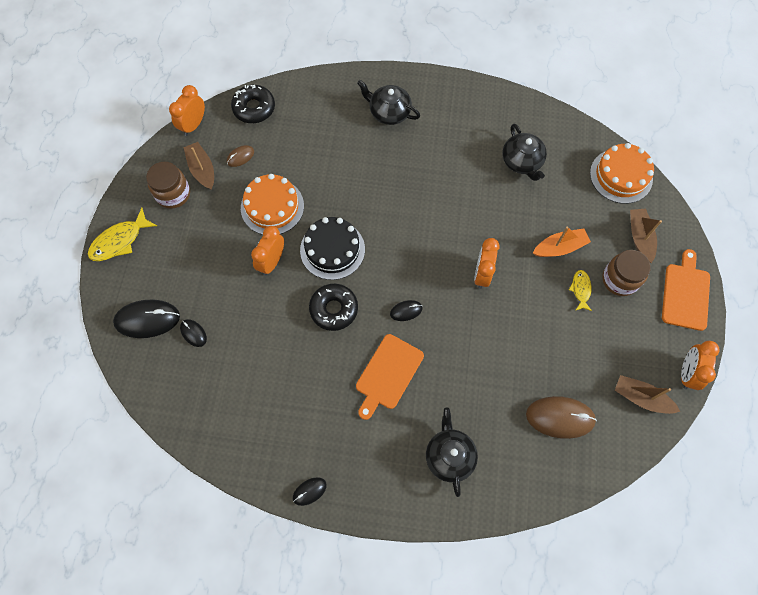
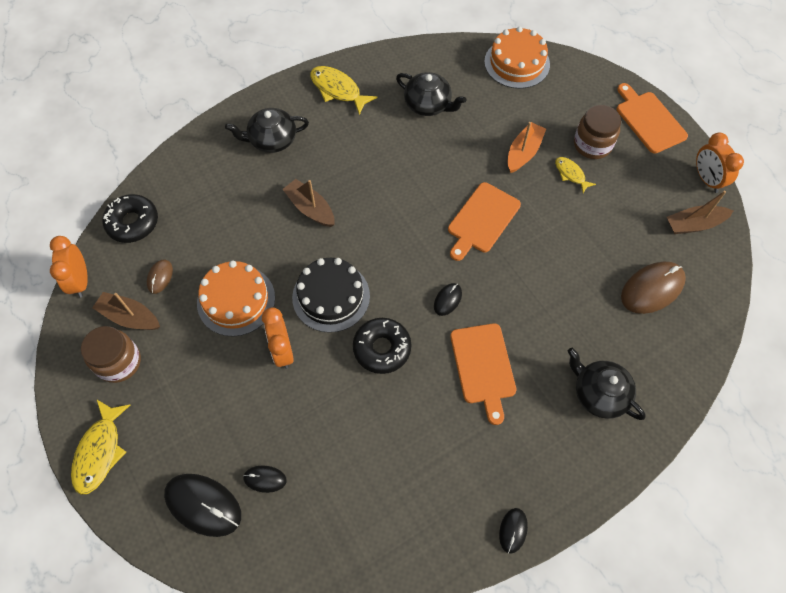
camera: 40 degrees left, 5 degrees down
black mouse [113,300,180,338] -> black mouse turned 75 degrees clockwise [164,474,241,537]
orange clock [474,238,500,289] -> orange cutting board [448,182,521,261]
brown boat [630,209,662,263] -> brown boat moved to [282,179,335,227]
none -> yellow fish [310,66,377,115]

